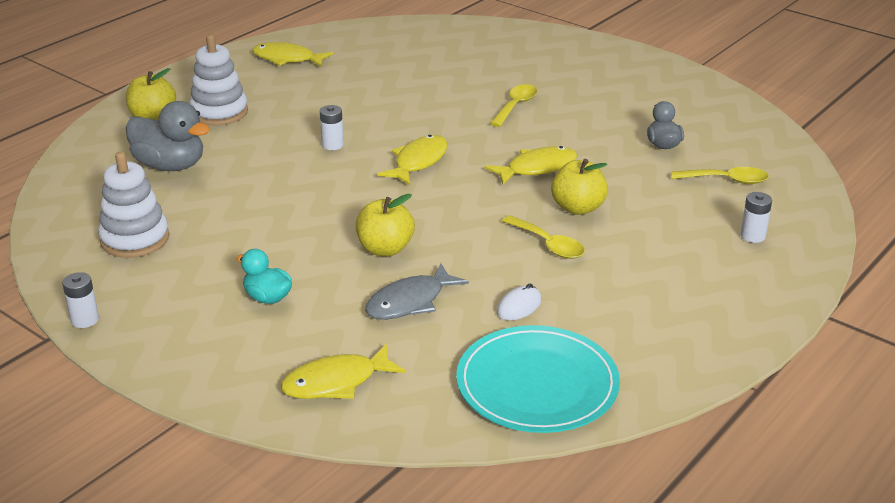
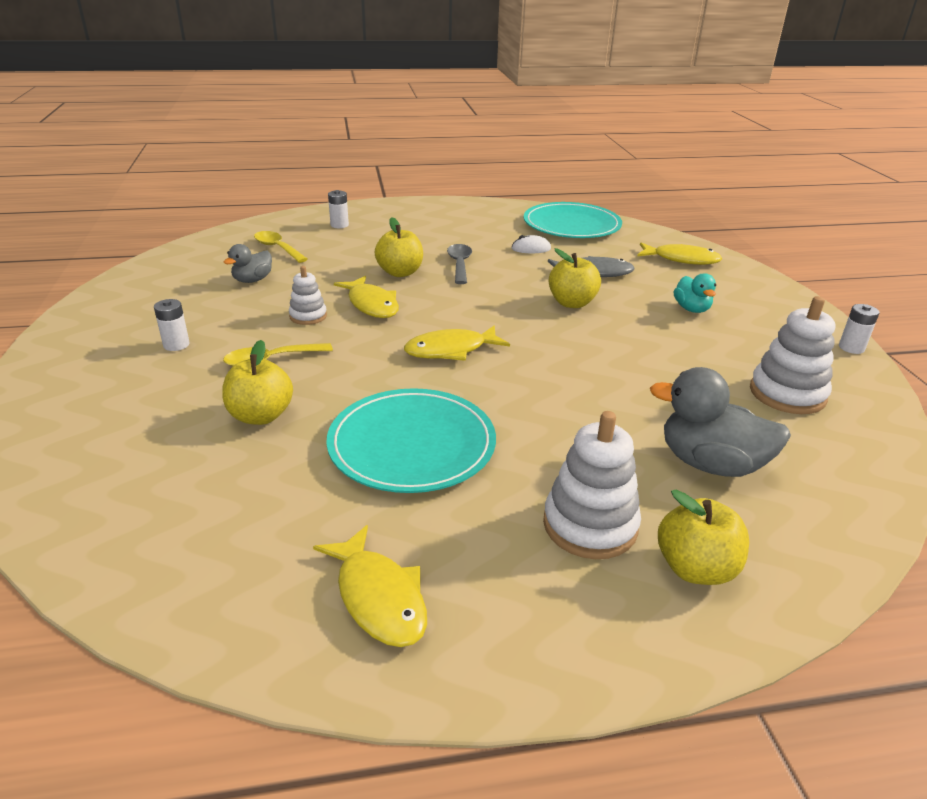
camera: 140 degrees left, 0 degrees up
grey duck [126,101,210,171] -> grey duck turned 45 degrees counterclockwise [650,367,791,477]
white battery [320,105,344,150] -> white battery moved to [154,299,190,351]
yellow fish [485,146,577,185] -> yellow fish turned 135 degrees counterclockwise [334,276,399,318]
yellow spoon [502,215,585,259] -> grey spoon [447,244,472,284]
none -> yellow apple [222,340,293,425]
none -> white stacking toy [289,266,327,325]
none -> turquoise plate [326,388,496,493]

